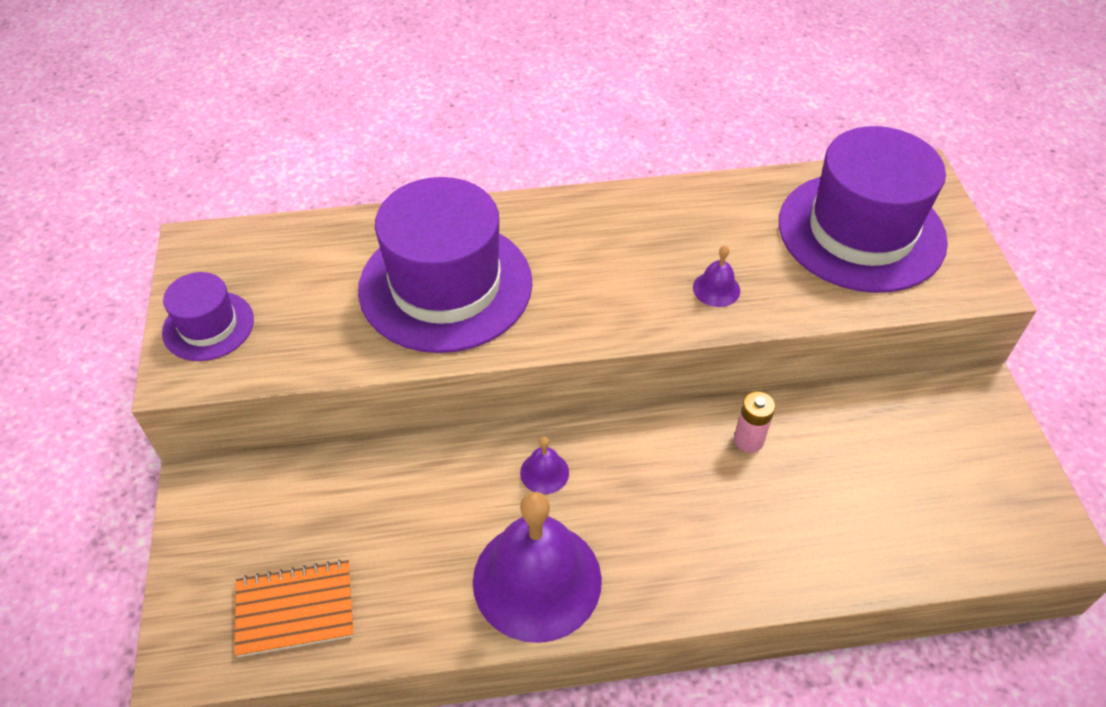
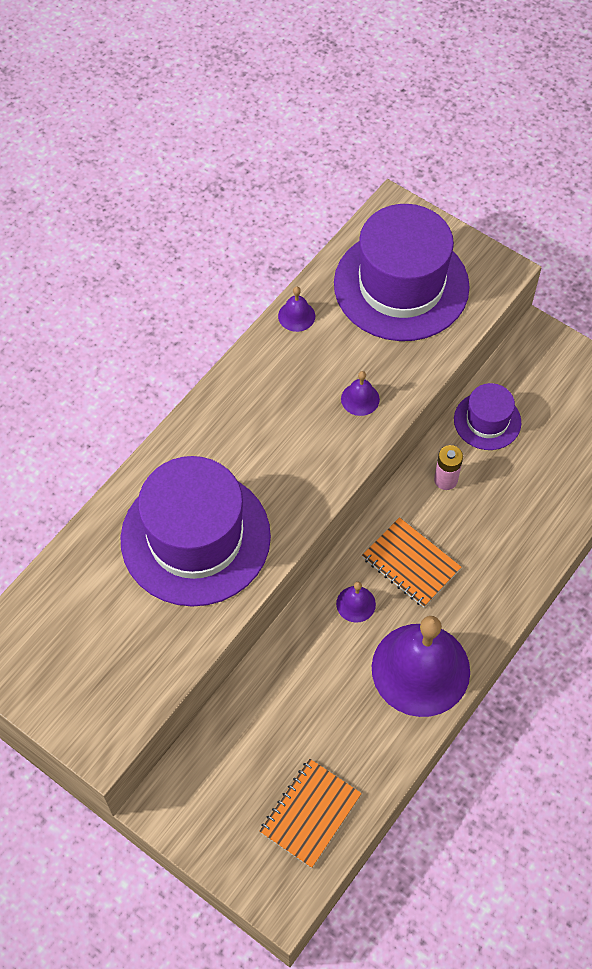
camera: 45 degrees left, 10 degrees up
purple hat [162,272,254,361] -> purple hat moved to [454,383,521,450]
none -> purple bell [278,287,315,332]
none -> orange notebook [362,517,461,608]

